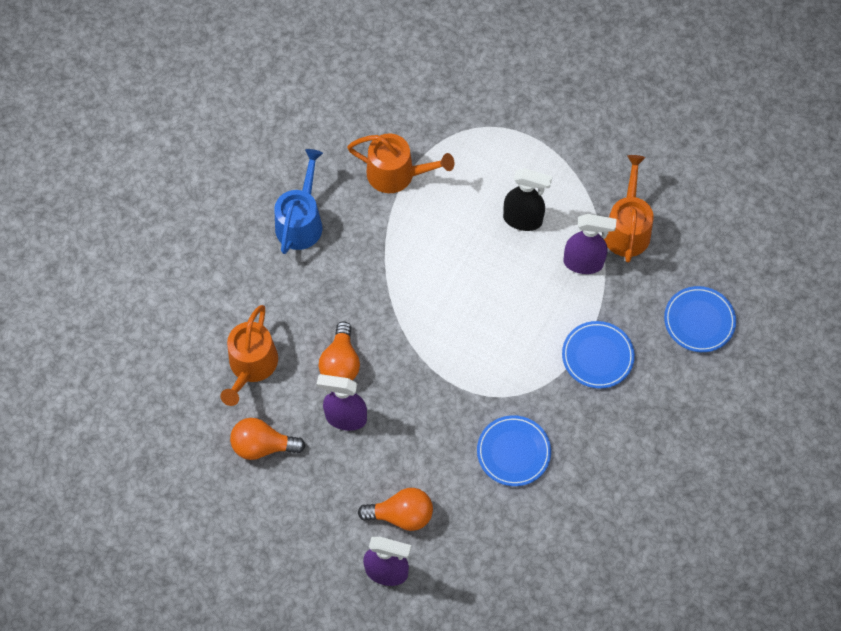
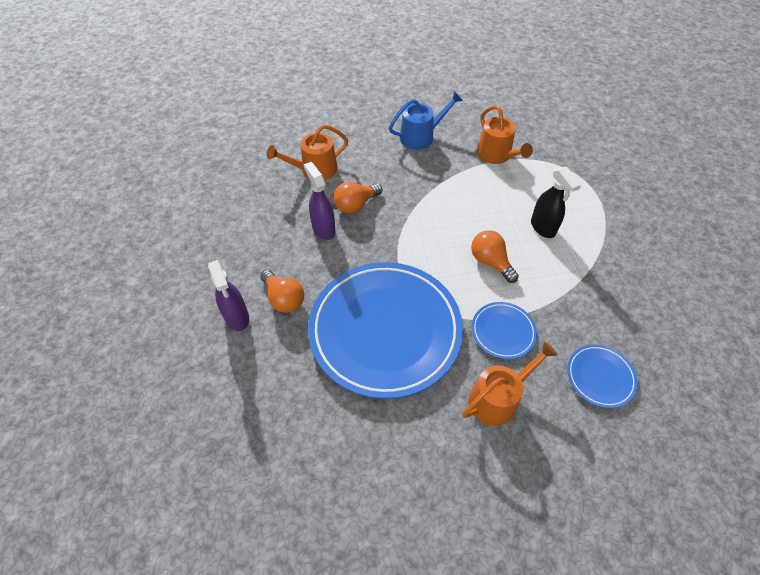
camera: 50 degrees right, 10 degrees down
orange light bulb [230,418,306,460] -> orange light bulb moved to [471,230,519,283]
blue plate [477,415,551,486] -> blue plate [308,262,463,399], size x2.37
purple spray bottle [563,214,617,274] -> none
orange watering can [604,155,654,263] -> orange watering can moved to [462,342,558,426]

